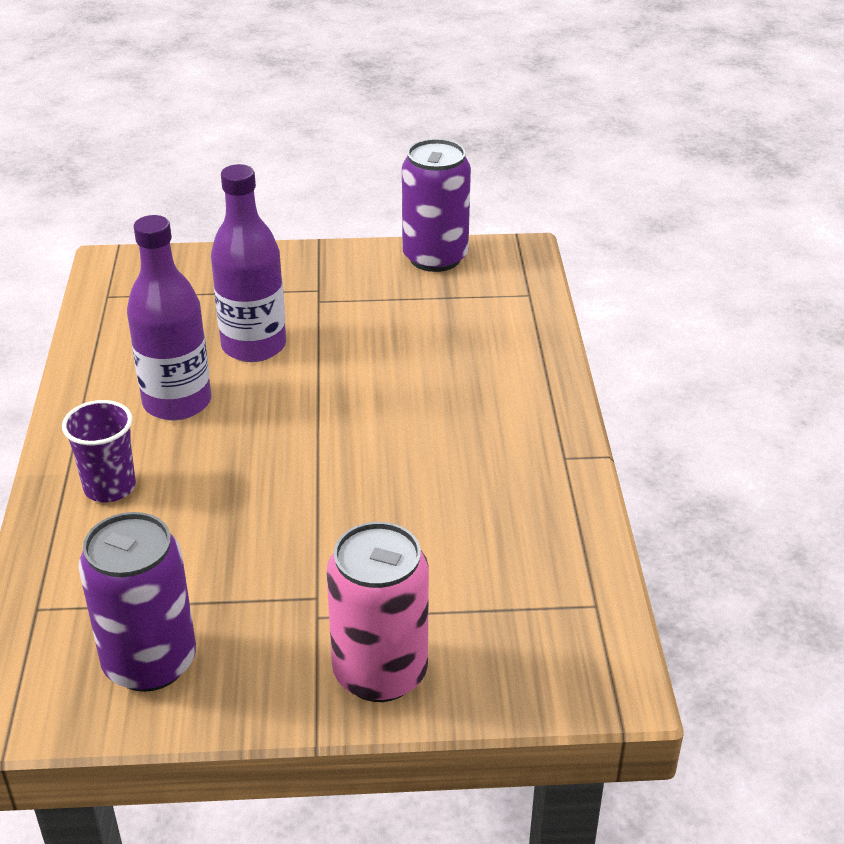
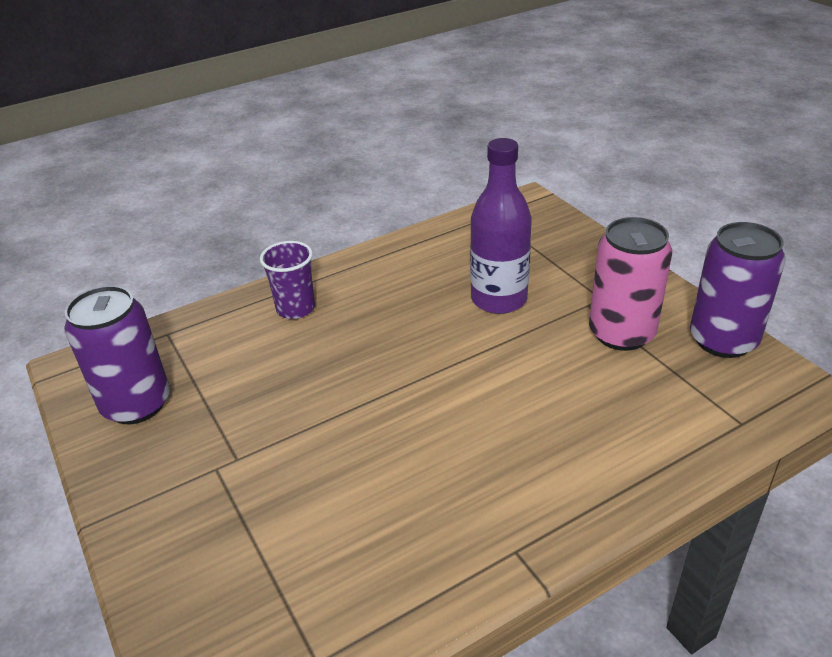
camera: 65 degrees right, 0 degrees up
purple bottle [127,215,211,421] -> none
pink can [326,522,429,702] -> pink can moved to [589,217,672,351]

